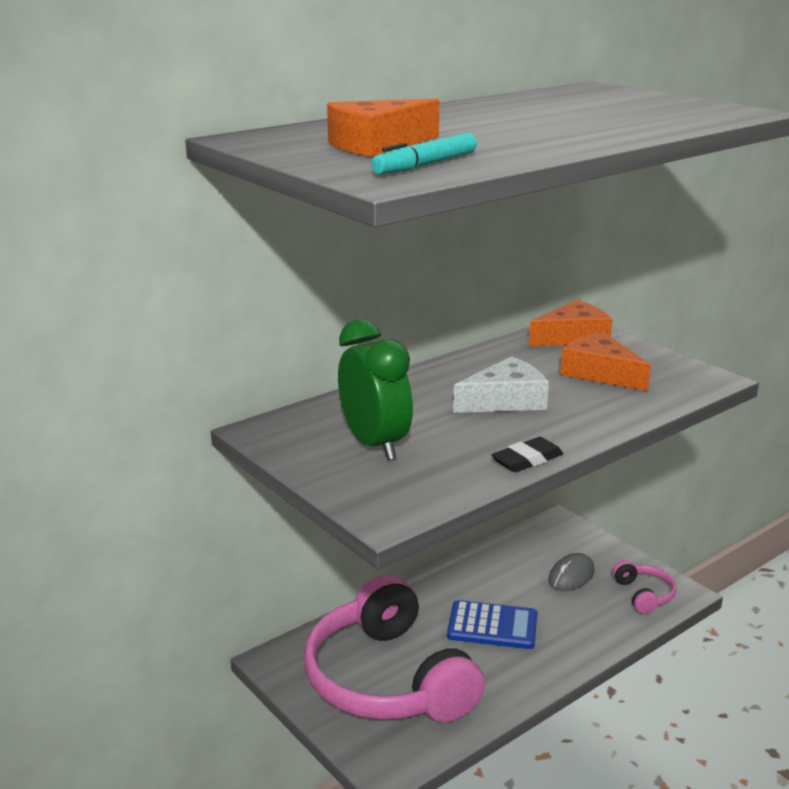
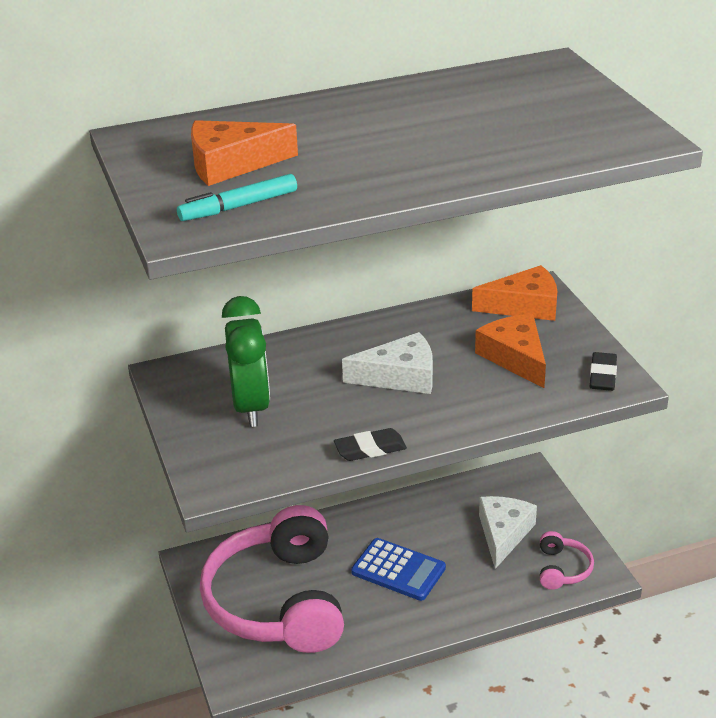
camera: 20 degrees right, 10 degrees up
grey mouse [548,553,595,591] -> white cheese [479,496,537,569]
none -> black eraser [590,352,617,391]

